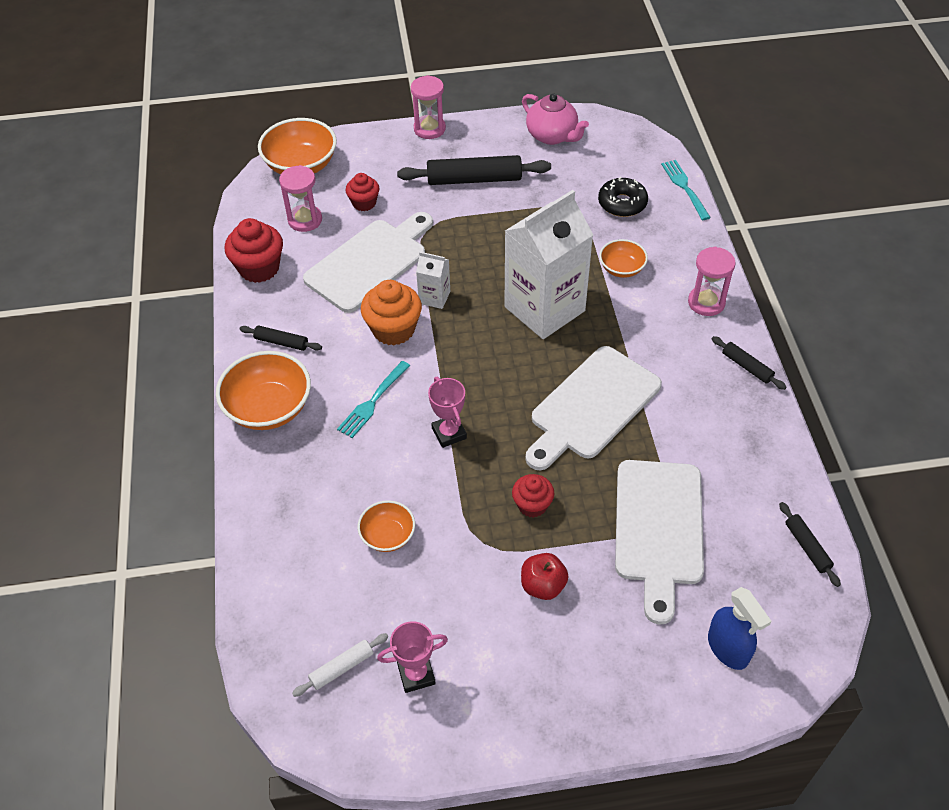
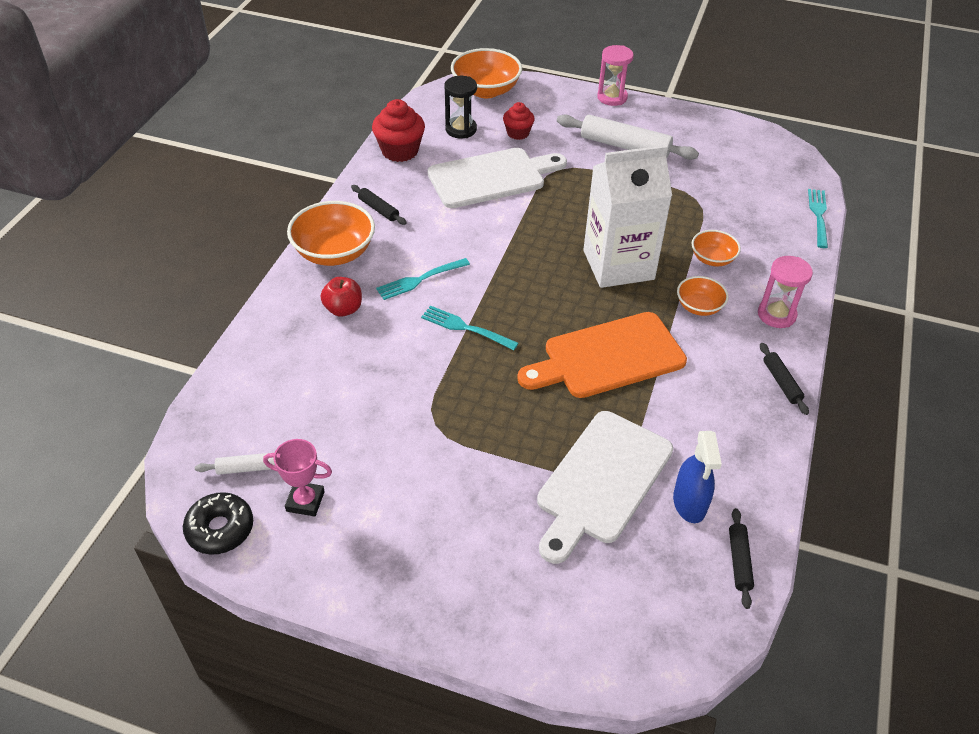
camera: 25 degrees right, 5 degrees down
pink hourglass [279,165,322,232] -> black hourglass [444,76,477,138]
orange bowl [358,500,415,552] -> orange bowl moved to [677,276,729,316]
orange cupcake [361,280,422,345] -> none
black rolling pin [397,155,551,185] -> white rolling pin [557,115,699,160]
white carton [416,252,450,309] -> none
pink trophy [428,377,467,448] -> turquoise fork [421,306,519,350]
red cupcake [512,474,555,518] -> none
red apple [521,553,569,600] -> red apple moved to [321,277,362,317]
pink teapot [522,93,589,145] -> none
white cutting board [525,346,662,470] -> orange cutting board [517,312,687,398]
black donut [598,177,648,217] -> black donut moved to [183,492,253,555]
blue spray bottle [708,587,772,670] -> blue spray bottle moved to [673,431,722,523]

